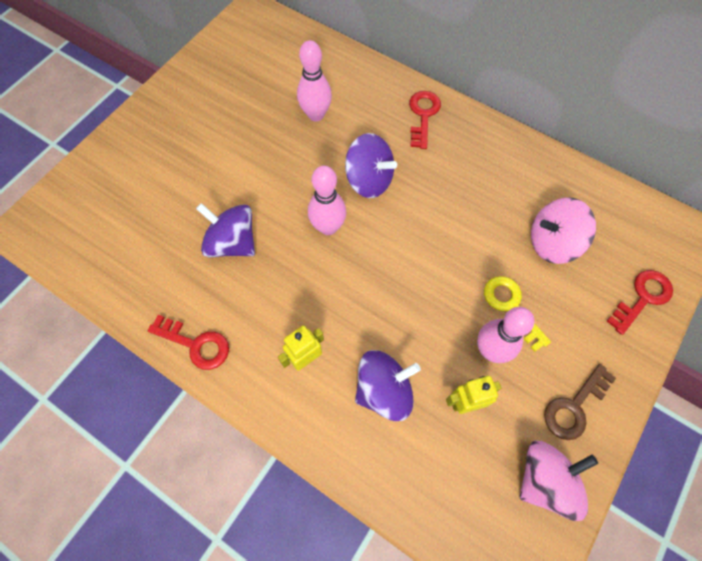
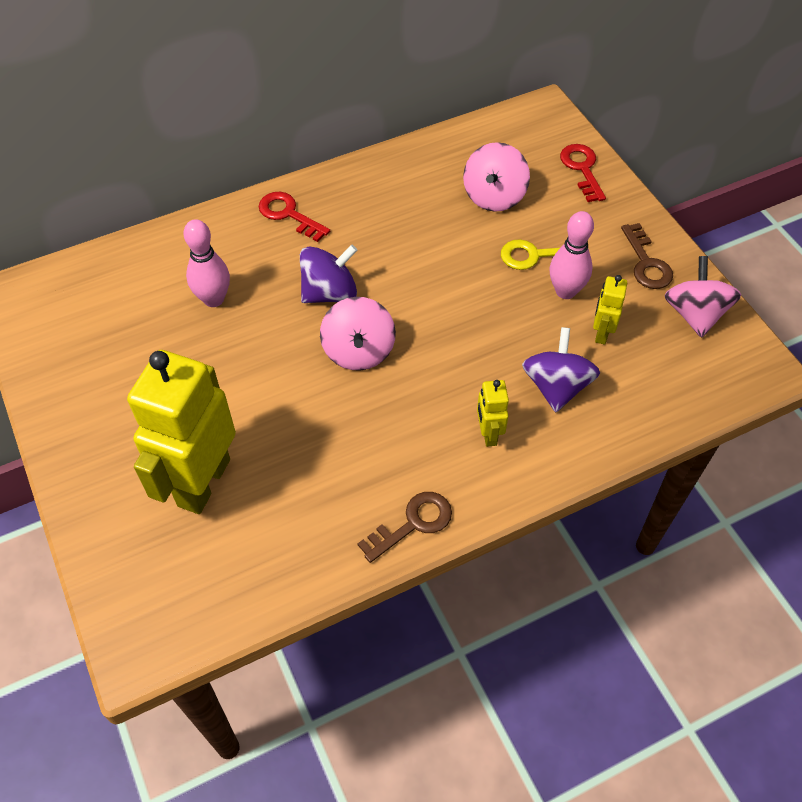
camera: 60 degrees left, 10 degrees down
red key [148,315,229,370] -> brown key [358,492,452,563]
purple spinning top [196,203,255,257] -> none
pink bowling pin [308,166,346,235] -> pink spinning top [320,297,396,370]
none -> yellow robot [127,350,236,514]

